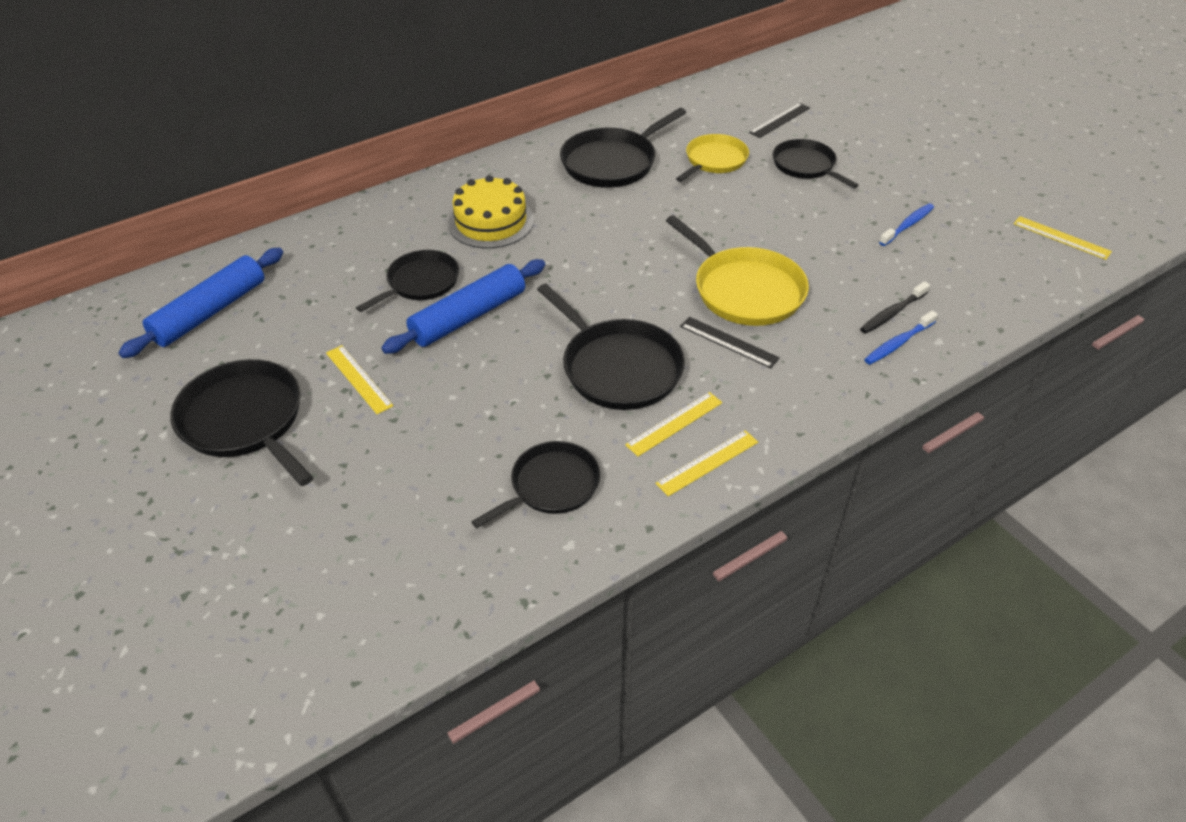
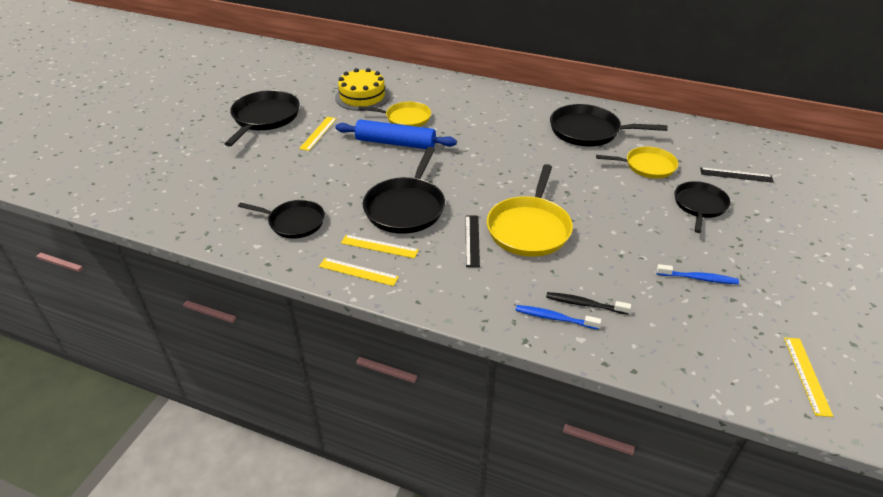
camera: 55 degrees right, 5 degrees down
blue rolling pin [118,248,283,358] -> none
black pan [356,250,459,312] -> yellow pan [358,101,431,127]
yellow cake [448,175,534,248] -> yellow cake moved to [335,68,390,111]

